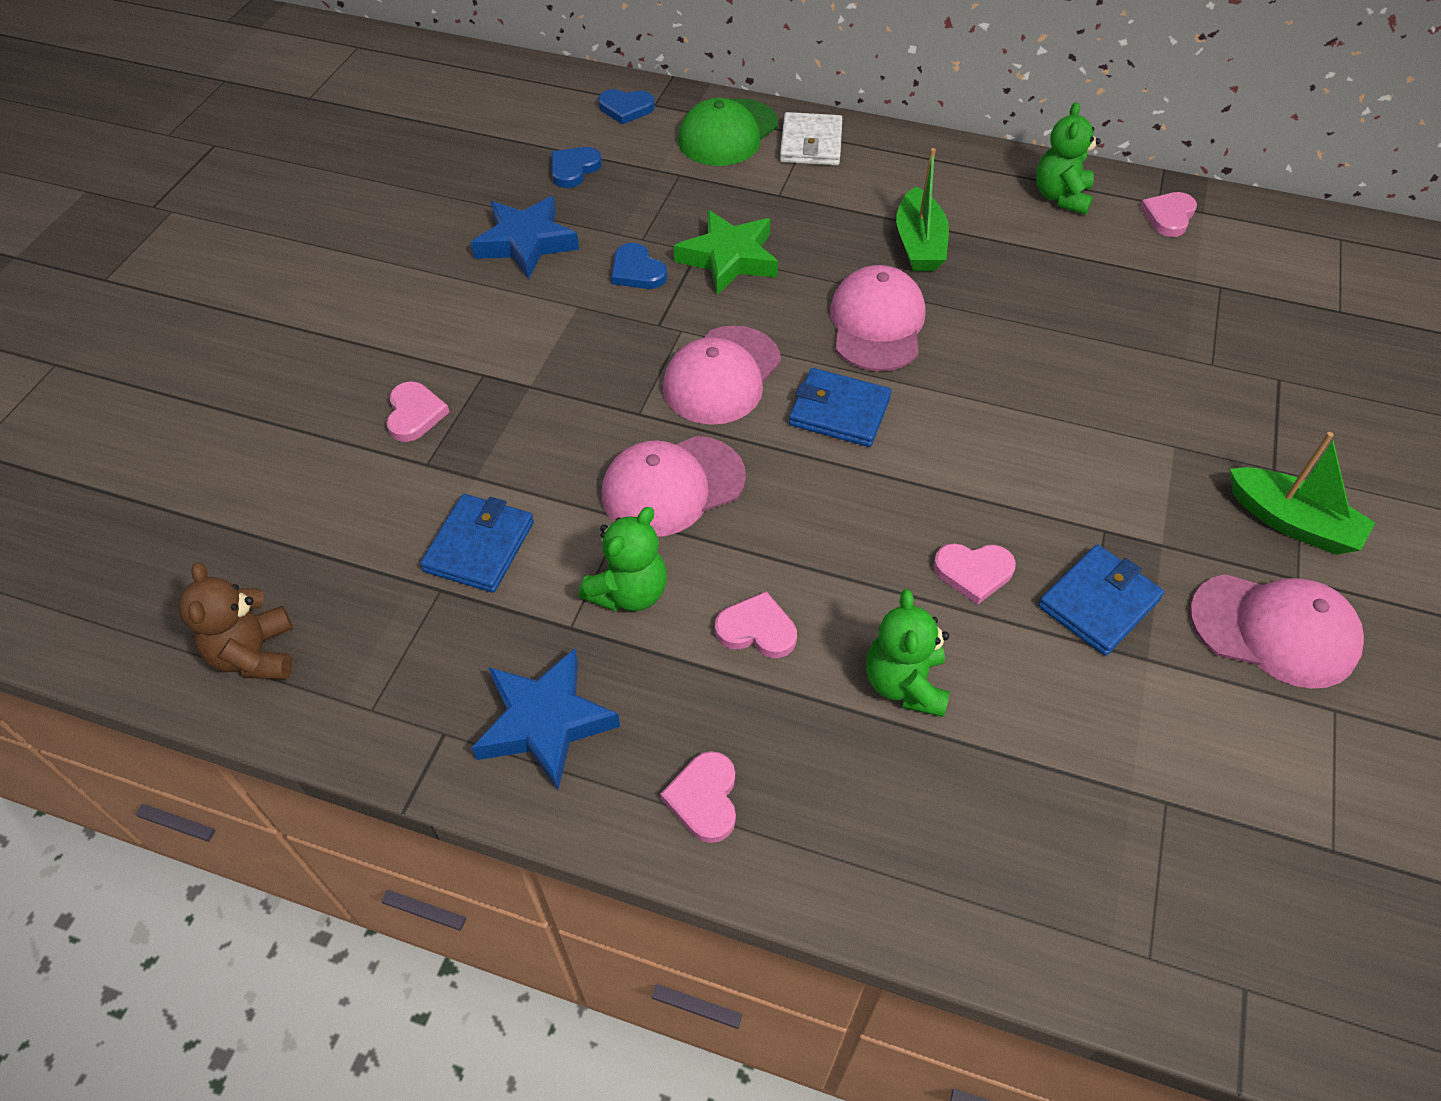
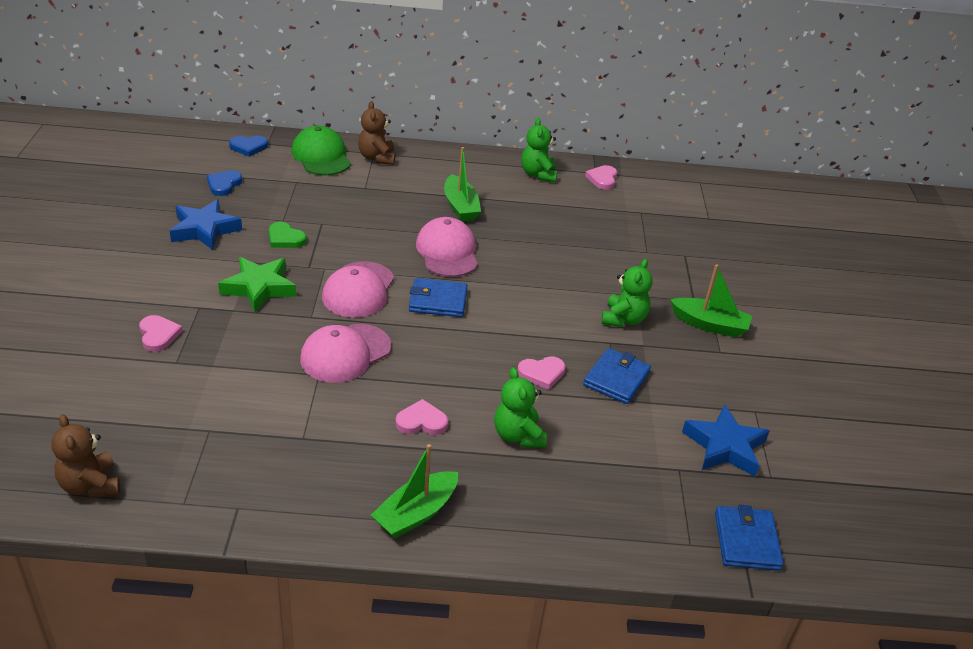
camera: 20 degrees left, 15 degrees down
blue wallet [420,494,534,593] -> blue wallet moved to [715,504,784,571]
blue star [472,648,620,790] -> blue star moved to [682,404,769,477]
green teddy bear [579,507,667,611] -> green teddy bear moved to [601,259,653,327]
blue heart [611,243,667,289] -> green heart [269,222,307,248]
pink heart [660,751,736,843] -> green boat [371,444,458,538]
green star [674,210,778,295] -> green star moved to [218,257,296,312]
green cap [678,98,778,166] -> green cap turned 135 degrees clockwise [292,126,351,176]
white wallet [780,112,843,166] -> brown teddy bear [358,101,395,165]
pink cap [1190,574,1364,689] -> none

